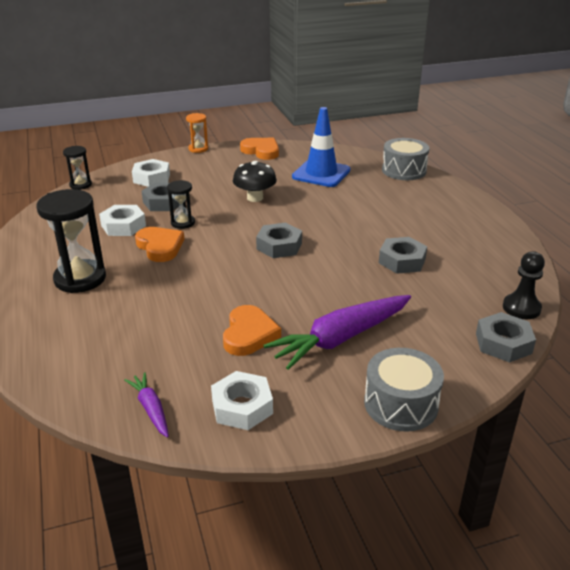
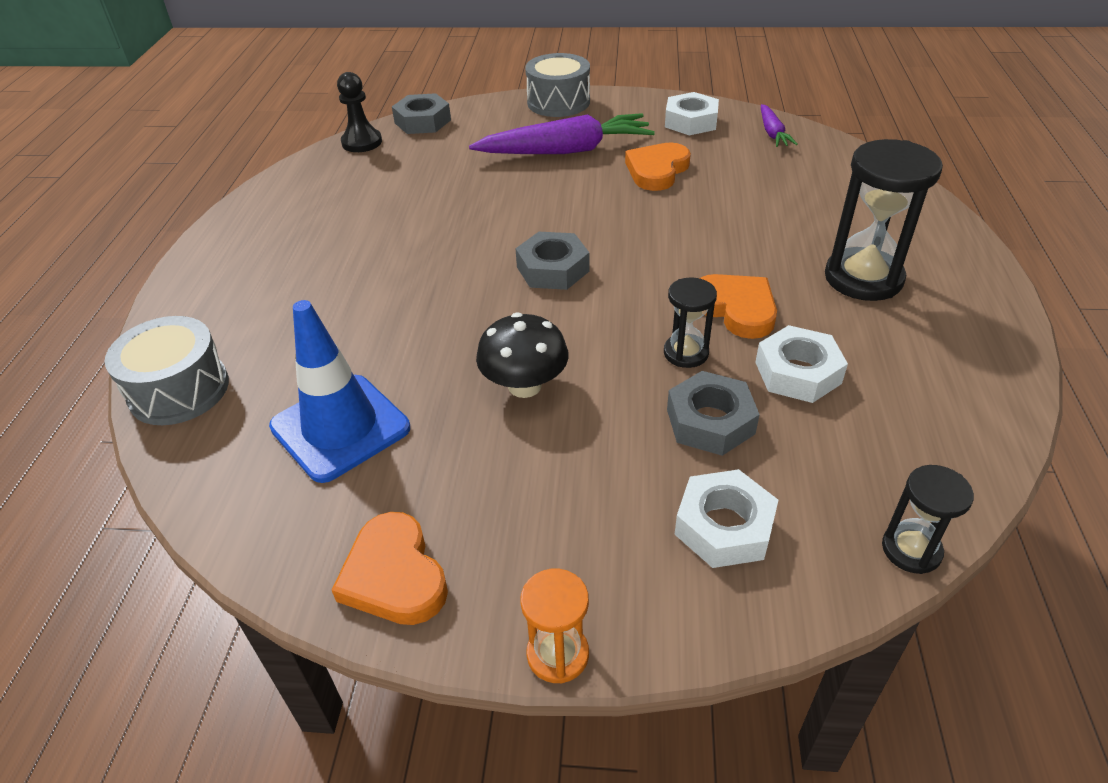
camera: 155 degrees left, 10 degrees up
orange heart [135,227,185,262] -> orange heart turned 150 degrees clockwise [700,274,777,339]
grey nut [379,237,427,274] -> none

